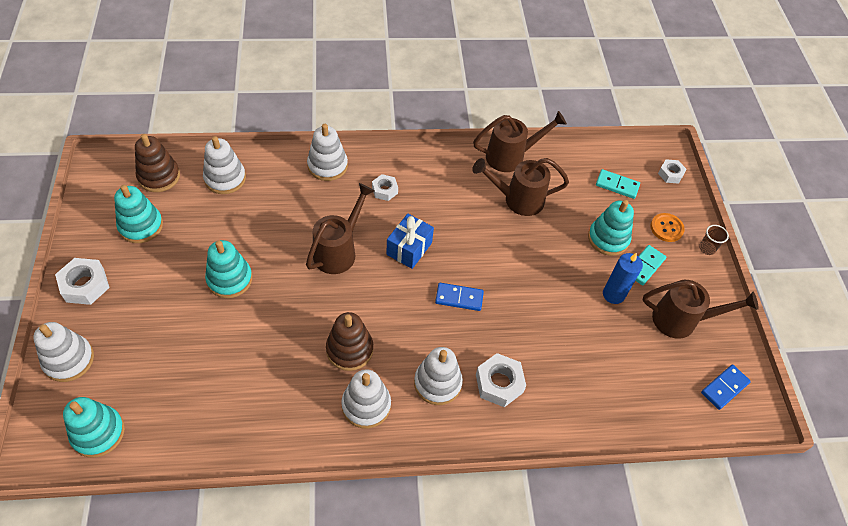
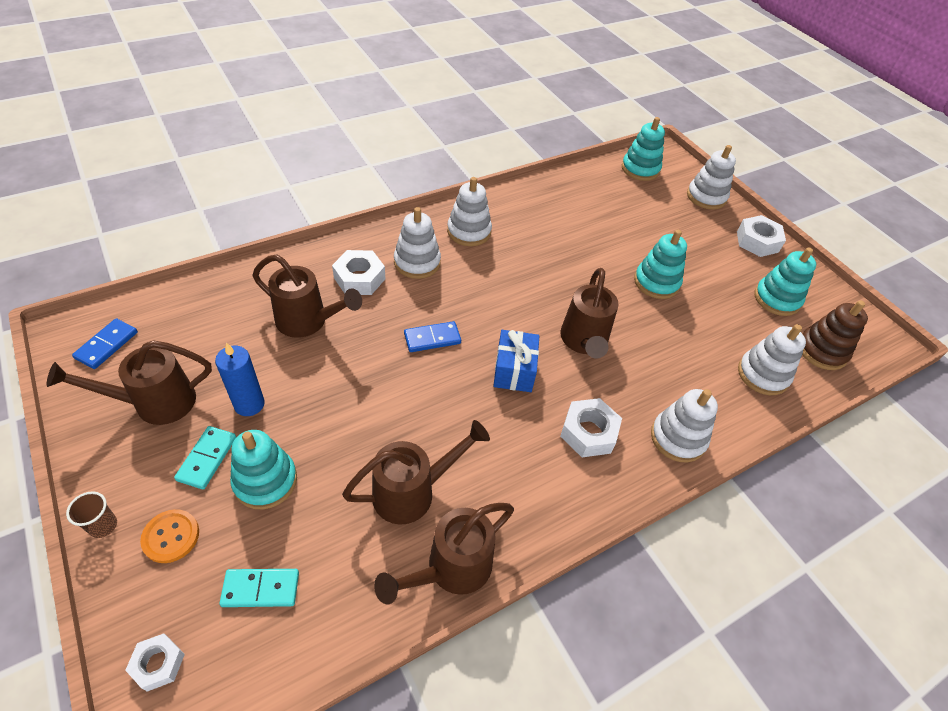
camera: 155 degrees right, 5 degrees down
brown stacking toy [326,312,373,371] -> none
white nut [372,174,398,201] -> white nut [560,398,622,457], size x1.59
none -> brown watering can [253,255,362,338]

